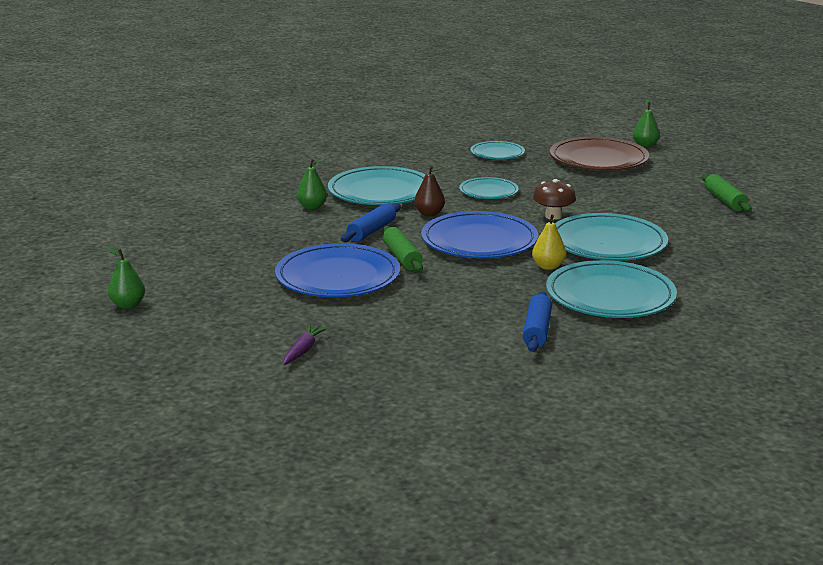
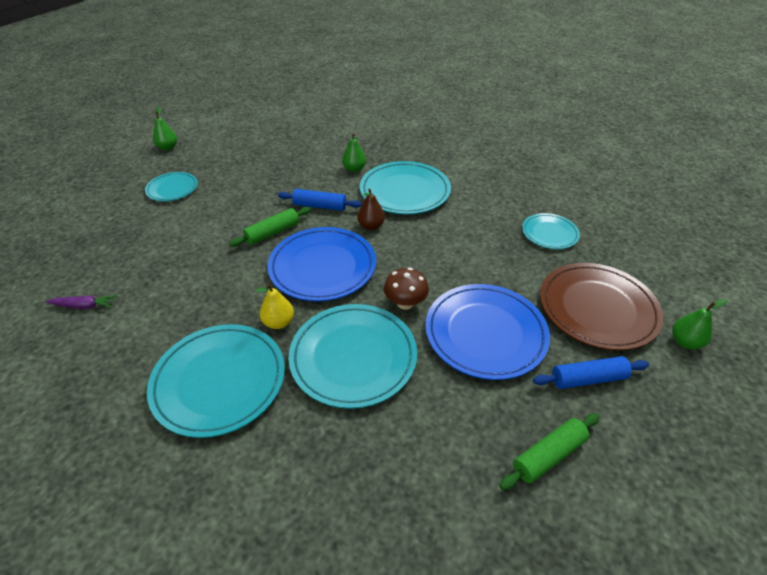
camera: 70 degrees right, 20 degrees up
blue plate [275,243,400,297] -> blue plate moved to [425,284,550,380]
purple carrot [283,325,327,365] -> purple carrot moved to [46,295,117,309]
turquoise plate [459,177,519,199] -> turquoise plate moved to [145,172,198,201]
blue rolling pin [523,291,552,352] -> blue rolling pin moved to [533,356,649,389]

